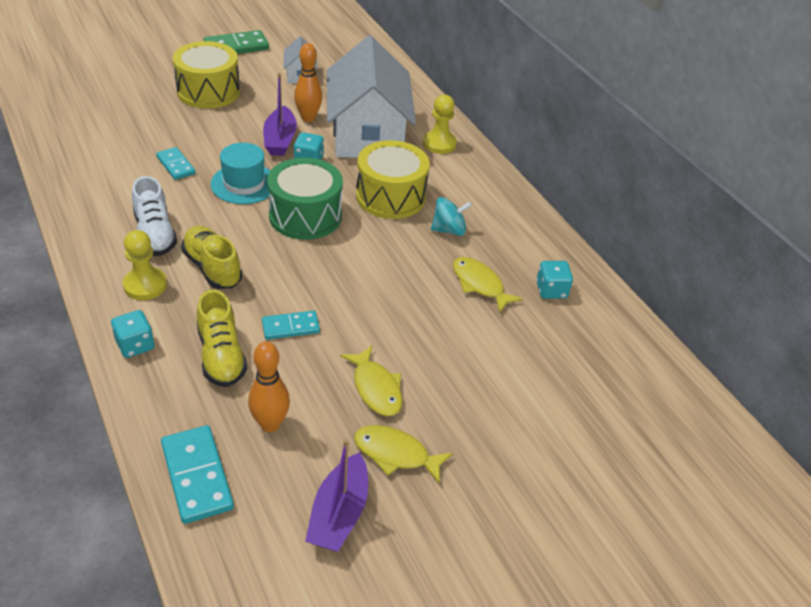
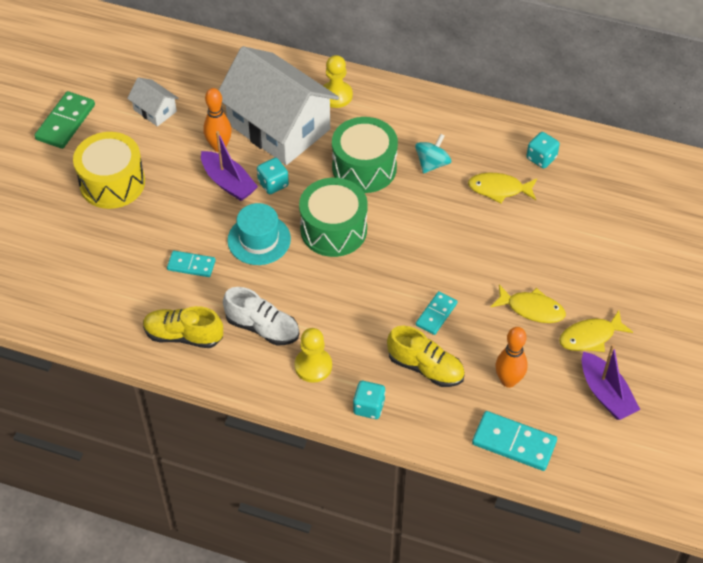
camera: 40 degrees left, 10 degrees up
yellow shoe [181,226,242,289] -> yellow shoe moved to [143,306,223,348]
yellow drum [356,140,430,219] -> green drum [332,117,398,193]

